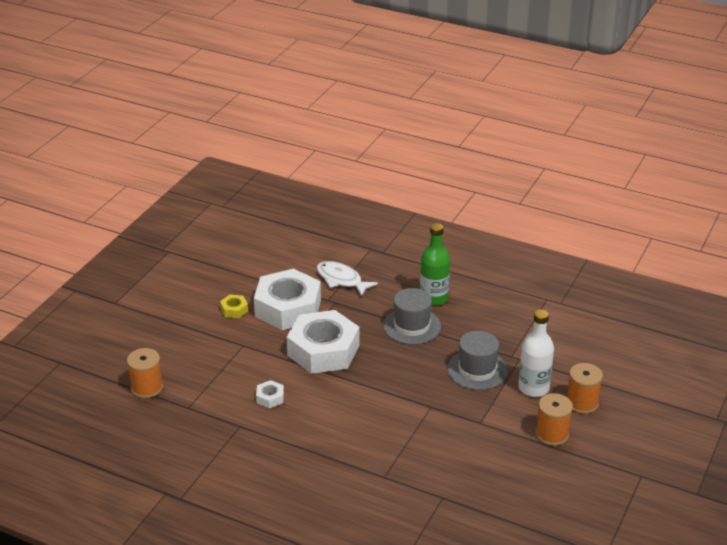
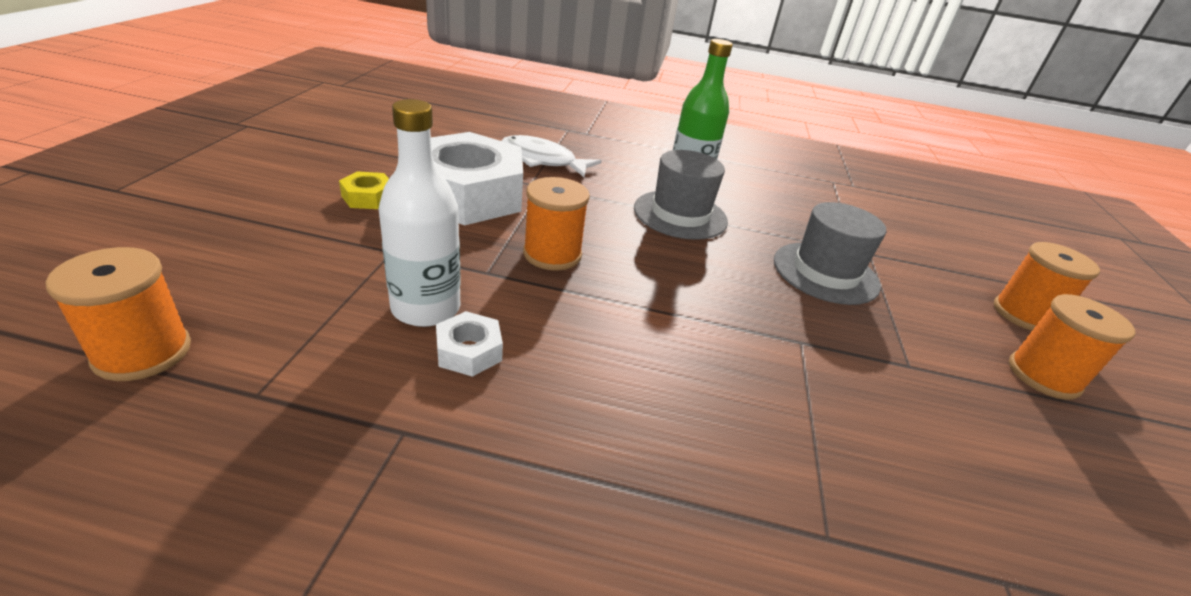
camera: 20 degrees left, 0 degrees up
white nut [287,310,359,374] -> orange spool [523,177,590,271]
white bottle [518,310,554,397] -> white bottle moved to [379,99,461,327]

